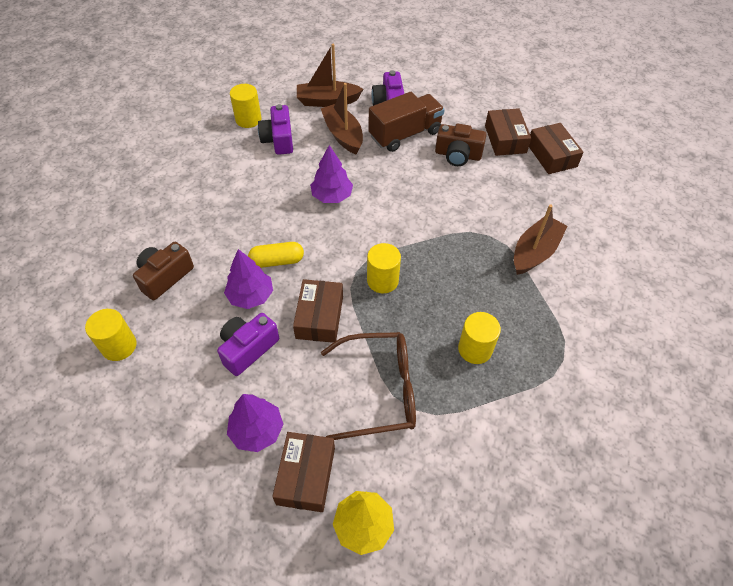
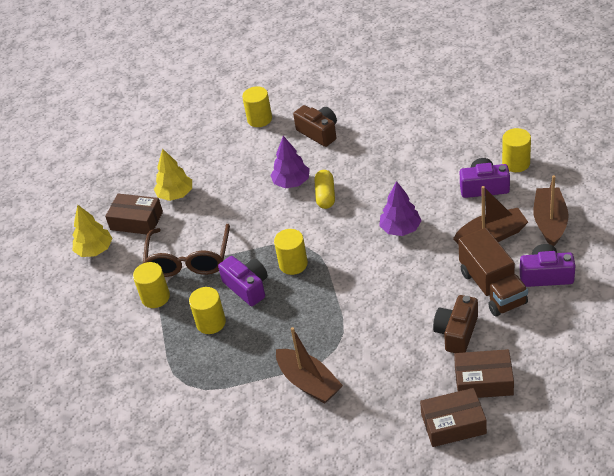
camera: 105 degrees right, 10 degrees down
purple camera [217,313,279,376] -> purple camera moved to [218,256,268,306]
purple tree [227,394,284,452] -> yellow tree [154,148,192,201]
brown box [293,279,343,343] -> none
none -> yellow cylinder [133,262,170,308]

